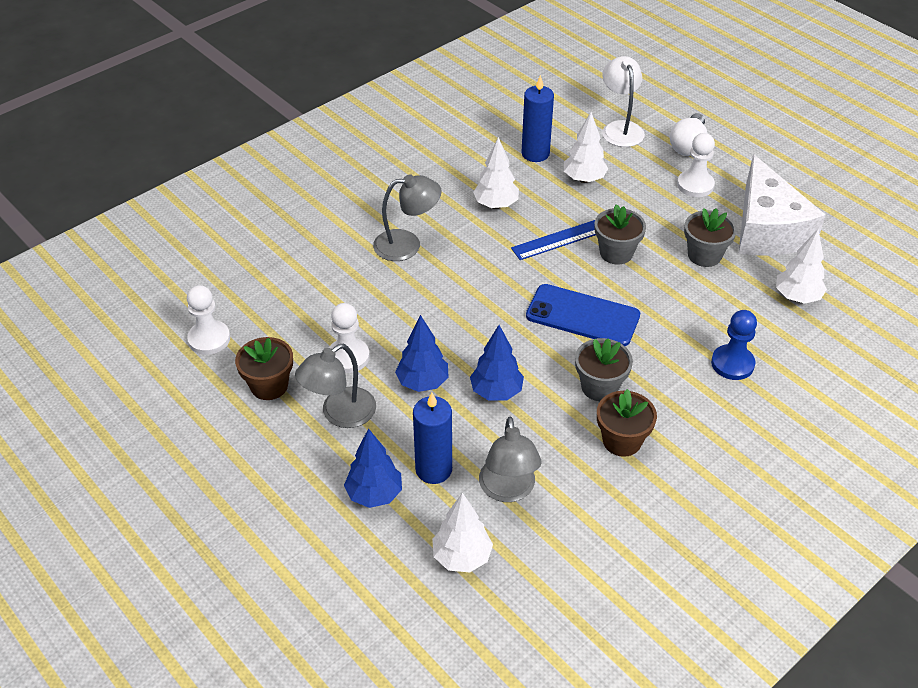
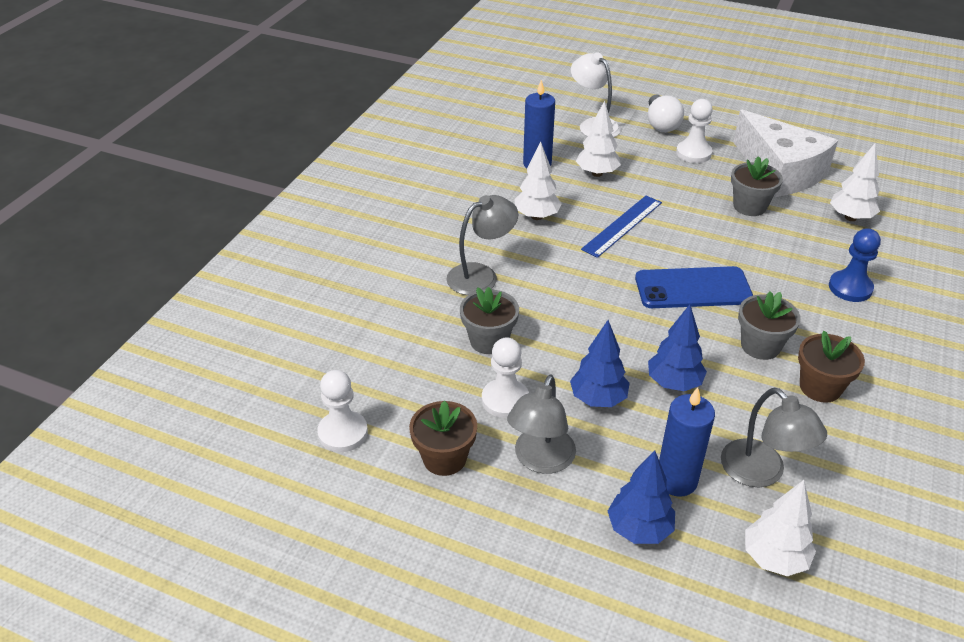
camera: 25 degrees left, 5 degrees down
grey flower pot [594,204,646,264] -> grey flower pot moved to [460,287,519,354]

